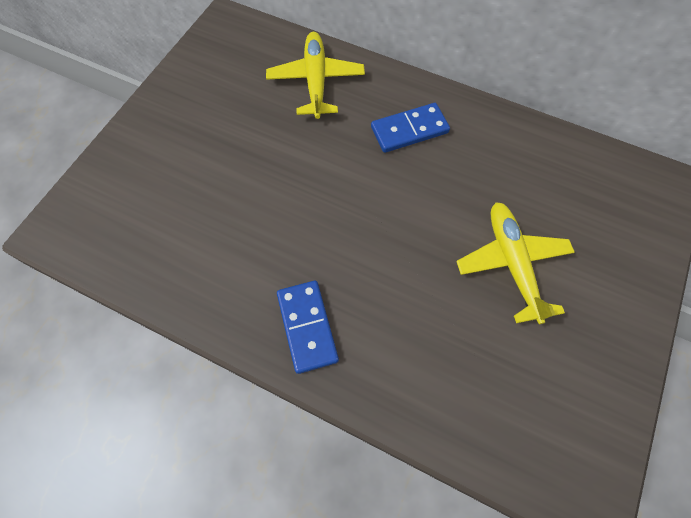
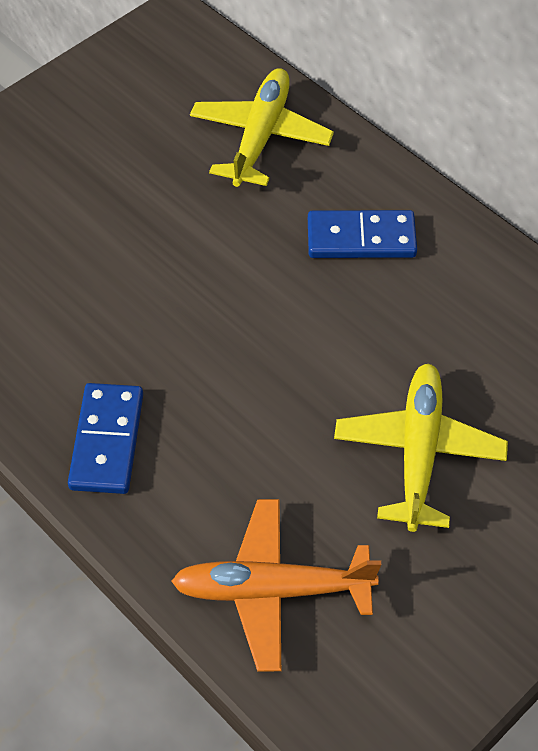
camera: 20 degrees right, 10 degrees down
none -> orange plane [171,499,381,671]

